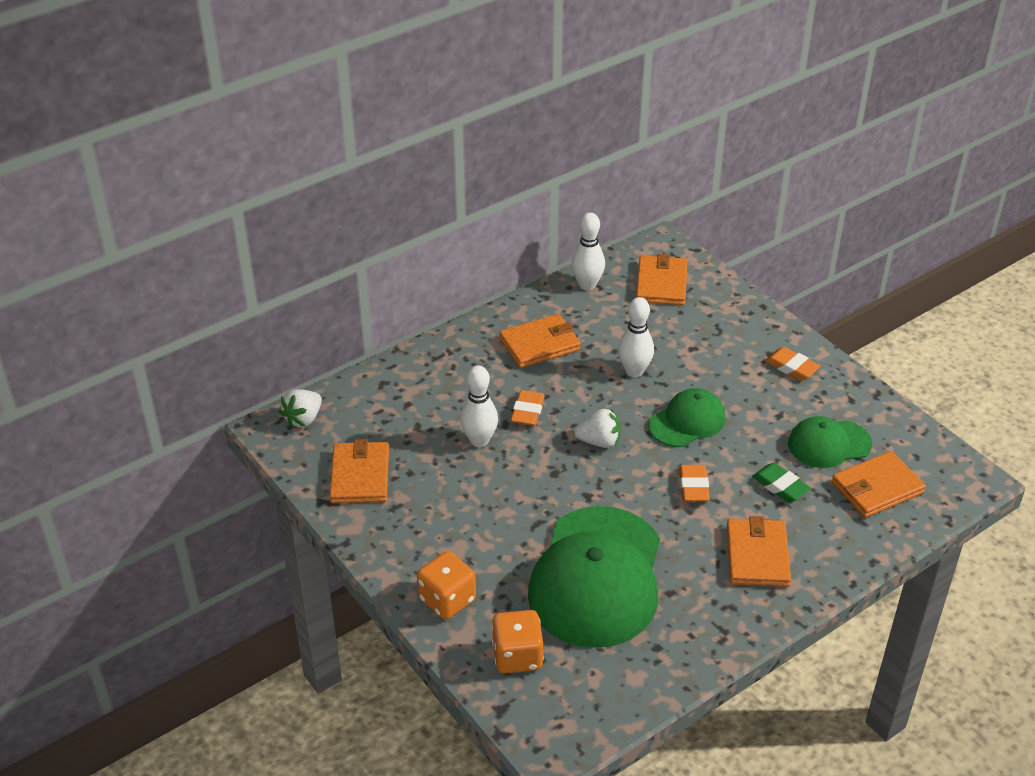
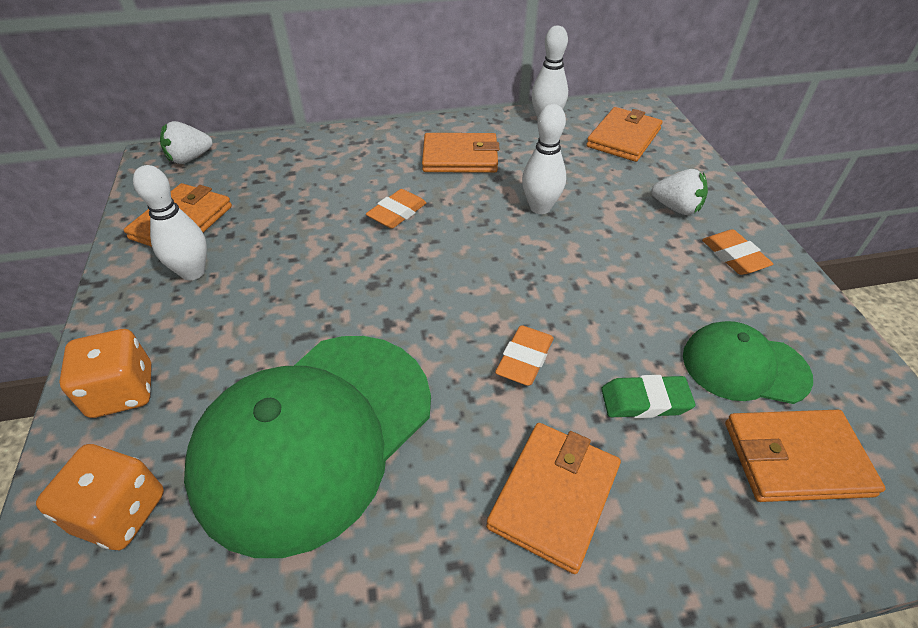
camera: 25 degrees right, 5 degrees up
white bowling pin [460,366,498,447] -> white bowling pin moved to [133,165,207,280]
white strawberry [574,408,621,448] -> white strawberry moved to [651,169,708,215]
green cap [648,388,726,447] -> none
green eraser [752,463,811,502] -> green eraser turned 75 degrees counterclockwise [601,375,695,418]

